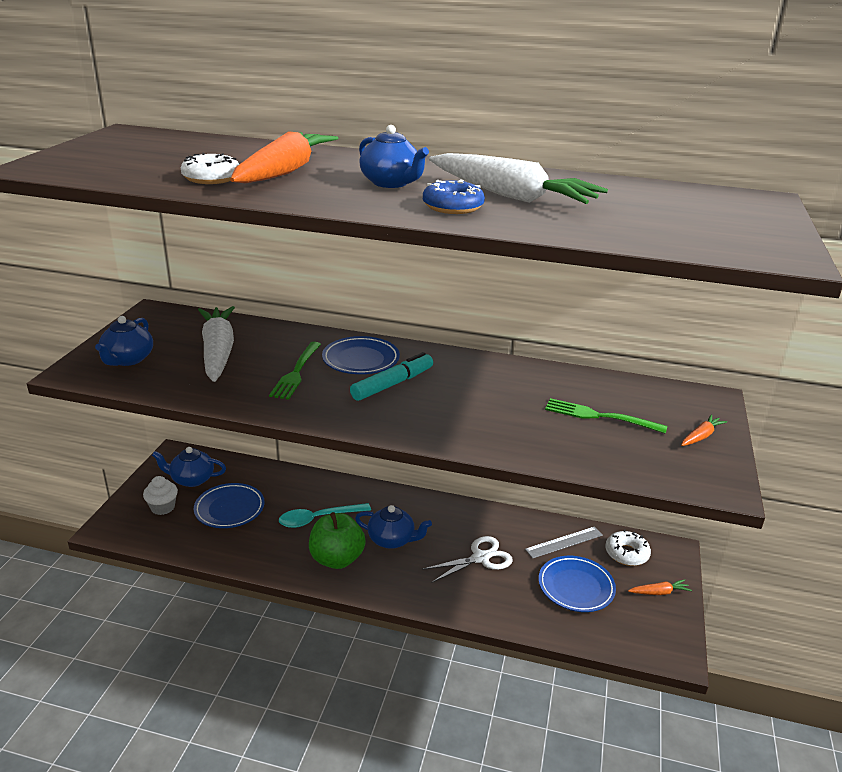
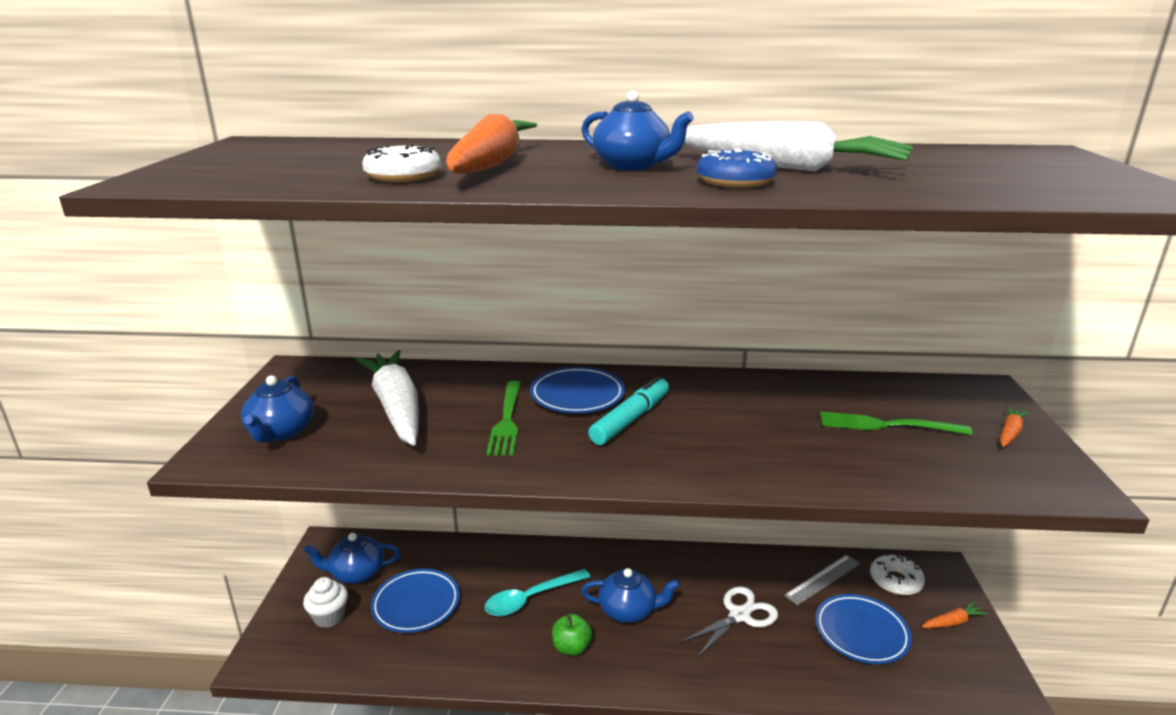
camera: 10 degrees left, 5 degrees down
green apple [309,512,366,569] -> green apple [552,614,592,656], size x0.58

